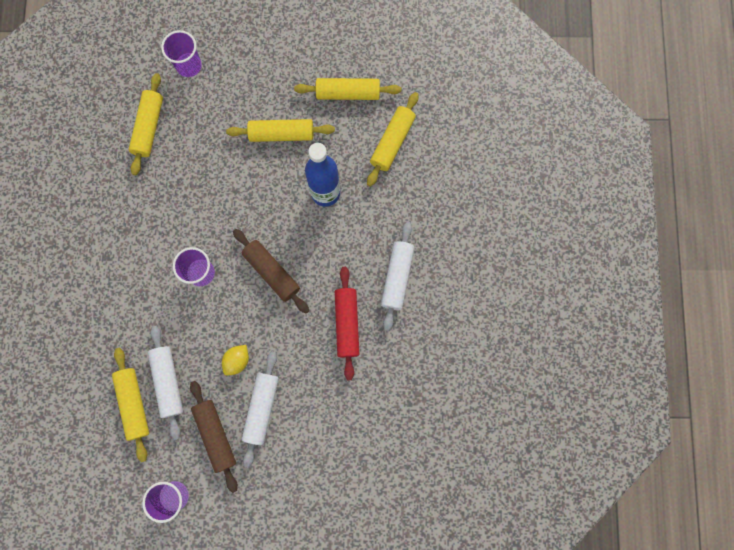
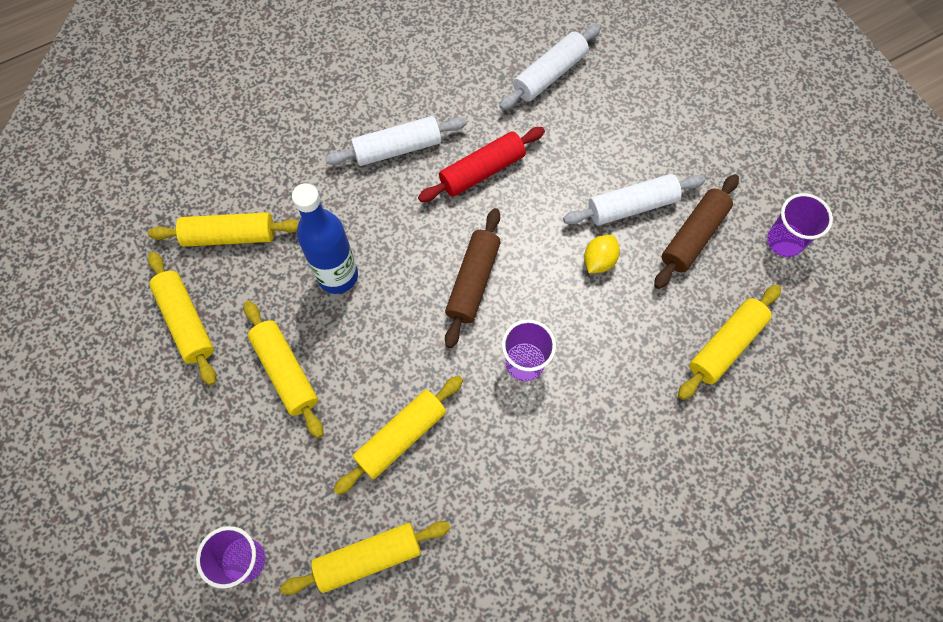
camera: 120 degrees left, 10 degrees down
white rolling pin [148,326,183,440] -> white rolling pin moved to [499,24,601,110]
yellow lemon [222,345,249,376] -> yellow lemon turned 60 degrees counterclockwise [584,235,620,273]
none -> yellow rolling pin [334,376,463,495]

